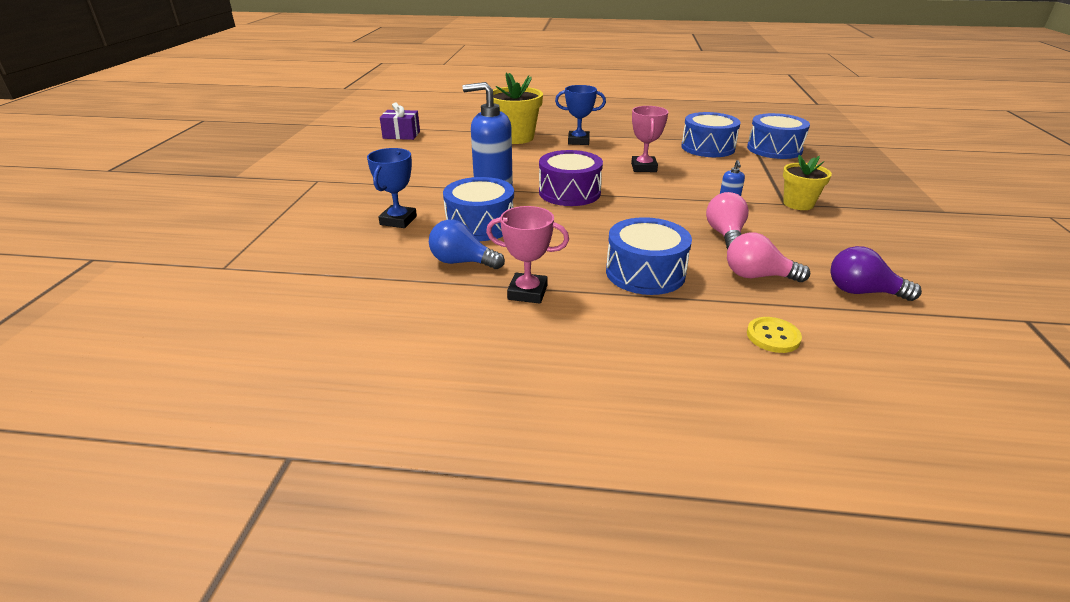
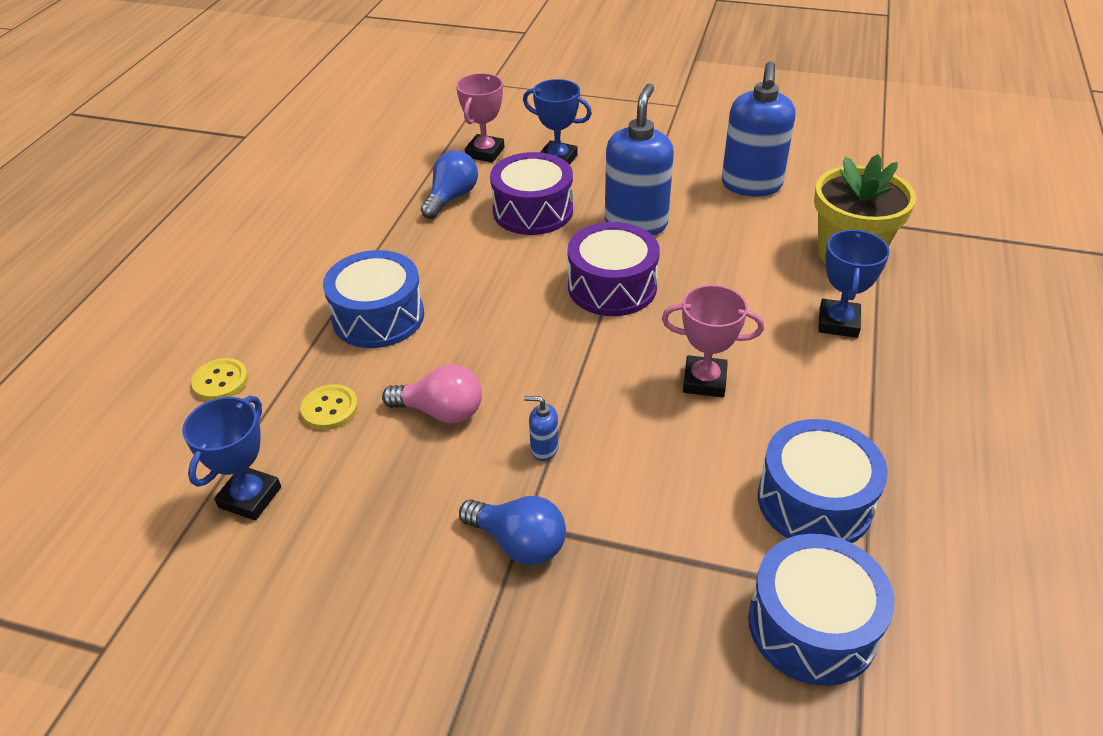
camera: 100 degrees right, 10 degrees up
purple gift [380,102,420,140] -> none
blue drum [443,177,514,241] -> purple drum [490,152,573,235]
pink trophy [486,206,569,304] -> pink trophy moved to [456,73,504,163]
pink light bulb [727,232,810,282] -> yellow button [300,384,358,430]
yellow flower pot [783,155,832,210] -> blue light bulb [459,496,566,565]
purple light bulb [830,246,922,301] -> blue trophy [182,396,281,520]
none -> blue soap dispenser [722,61,796,197]

